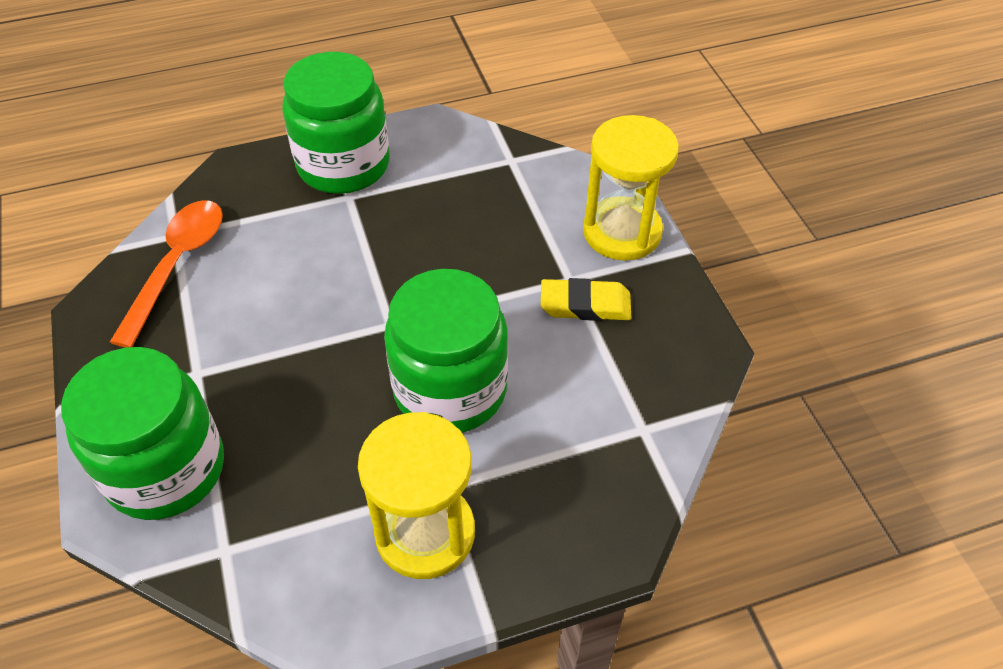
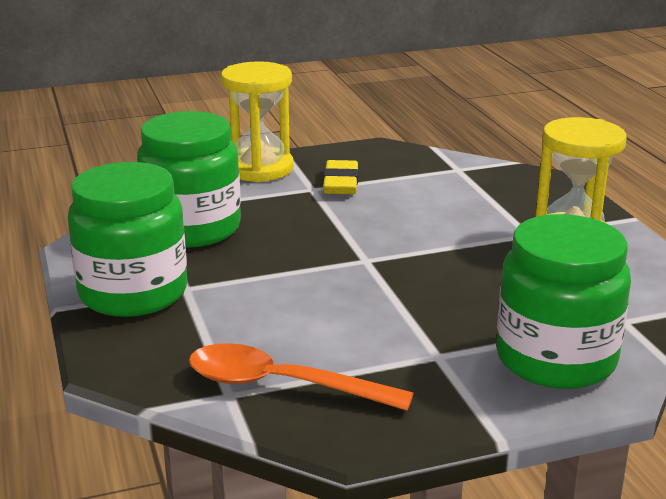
camera: 90 degrees left, 25 degrees down
green jar [384,269,508,433] -> green jar moved to [137,111,241,247]

